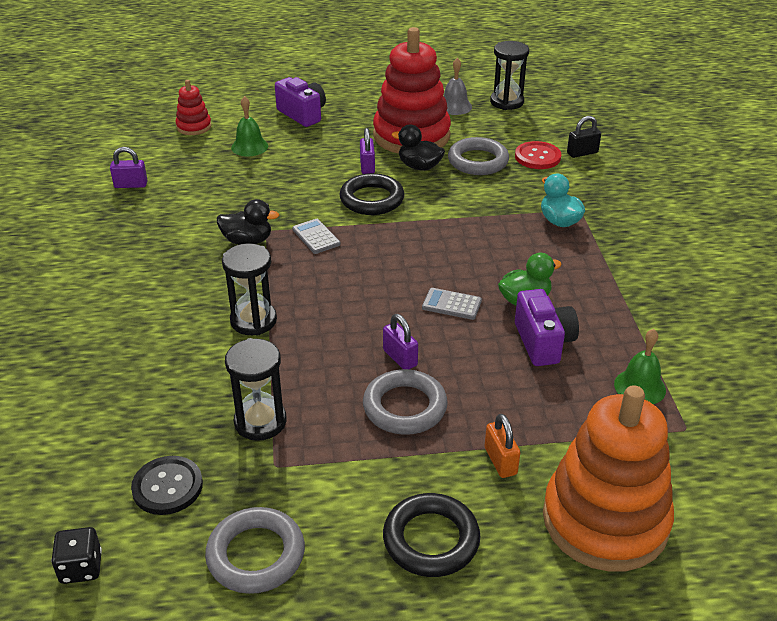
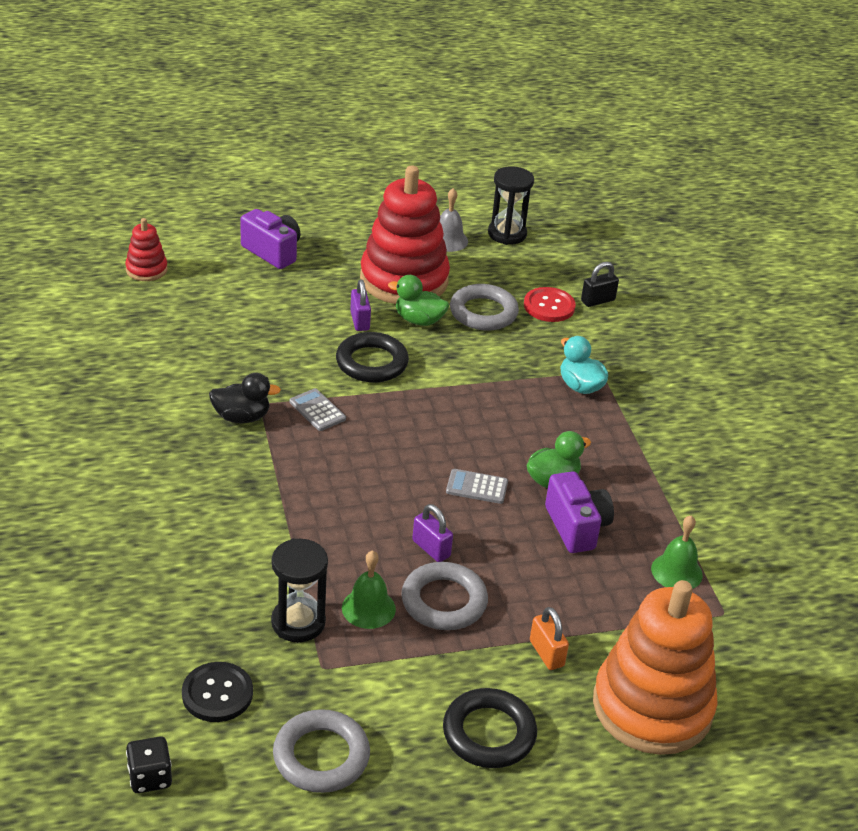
camera: 10 degrees left, 0 degrees up
purple padlock [110,147,148,188] -> none
black hourglass [222,243,277,335] -> none
green bell [231,96,268,156] -> green bell moved to [342,550,396,629]
black duck [392,125,445,171] -> green duck [388,275,449,326]

